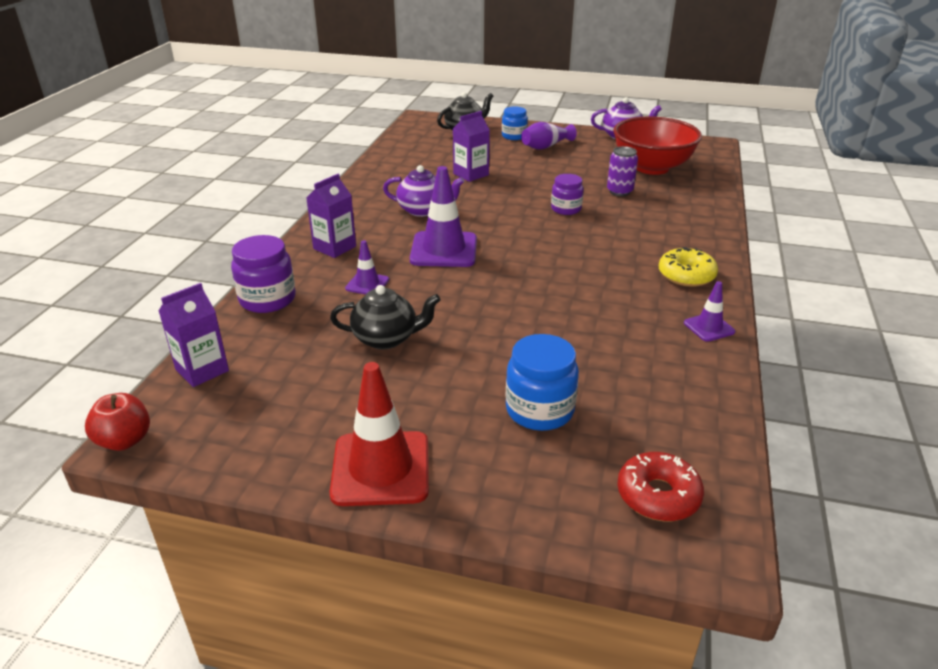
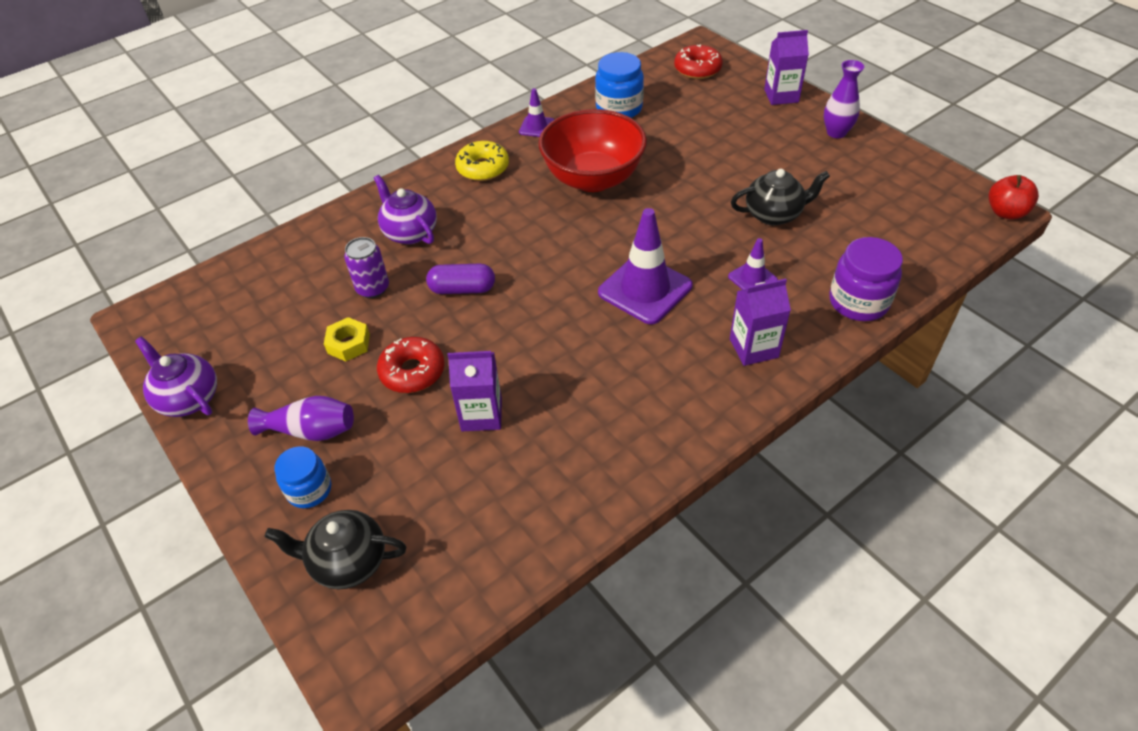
camera: 140 degrees left, 15 degrees up
purple carton [159,283,229,387] -> purple carton moved to [764,30,809,105]
red traffic cone [329,362,429,506] -> purple vase [824,60,864,138]
black teapot [330,285,441,350] -> black teapot turned 135 degrees clockwise [731,169,830,225]
purple teapot [383,165,464,217] -> purple teapot moved to [374,175,437,244]
blue jar [506,334,579,431] -> blue jar moved to [595,52,644,118]
purple jar [551,174,584,215] -> purple capsule [426,264,495,294]
red bowl [613,116,702,175] -> red bowl moved to [539,109,647,192]
none -> yellow nut [324,317,370,361]
none -> red donut [377,337,445,393]

